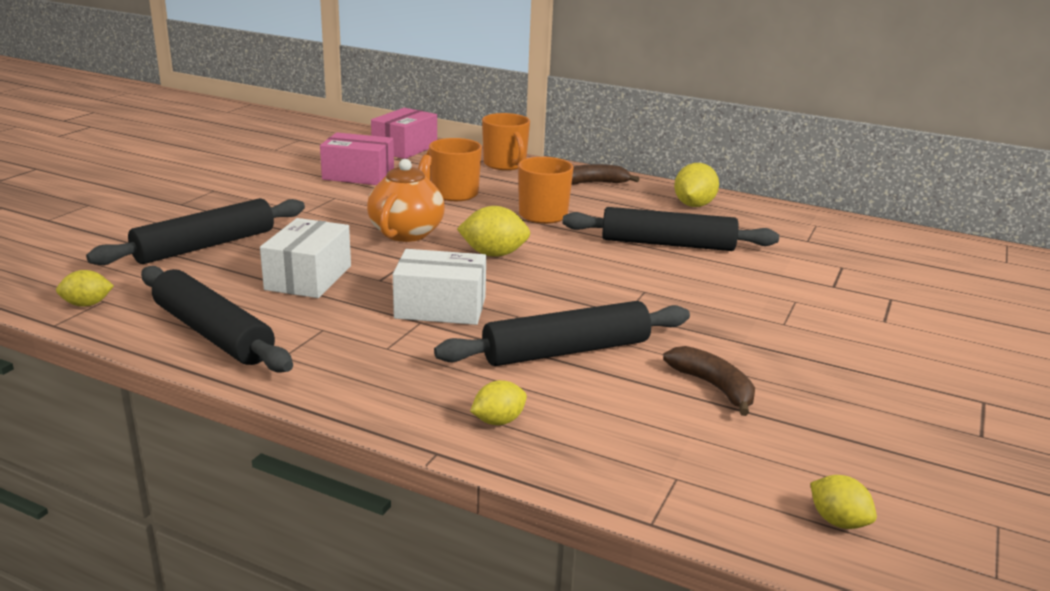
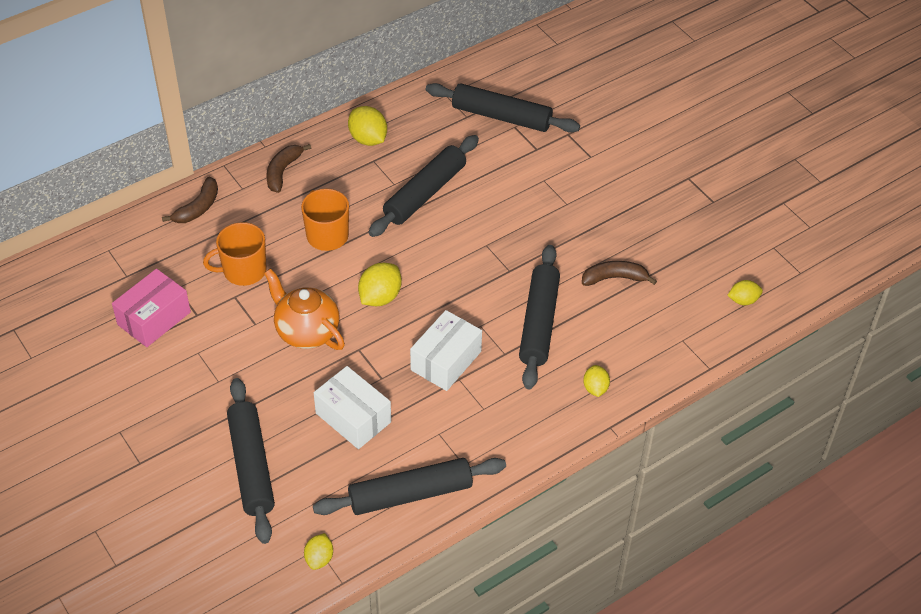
camera: 60 degrees left, 25 degrees up
pink box [371,108,437,159] -> none
orange mug [482,113,530,170] -> brown banana [162,177,218,223]
none -> black rolling pin [426,83,580,133]

